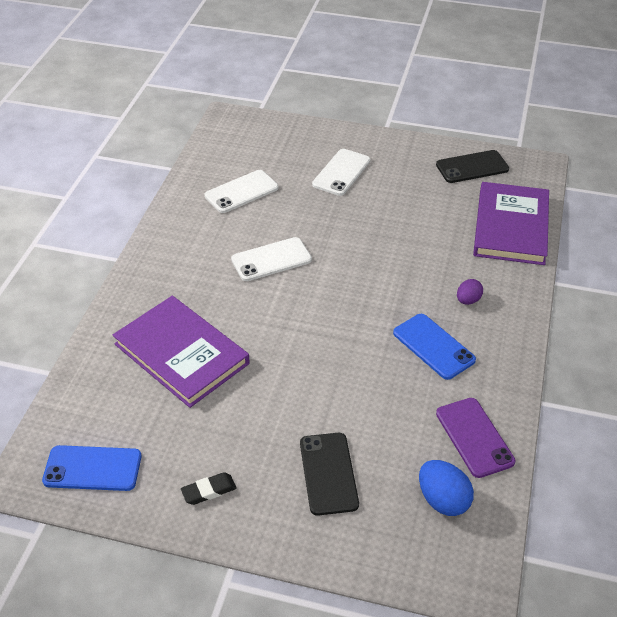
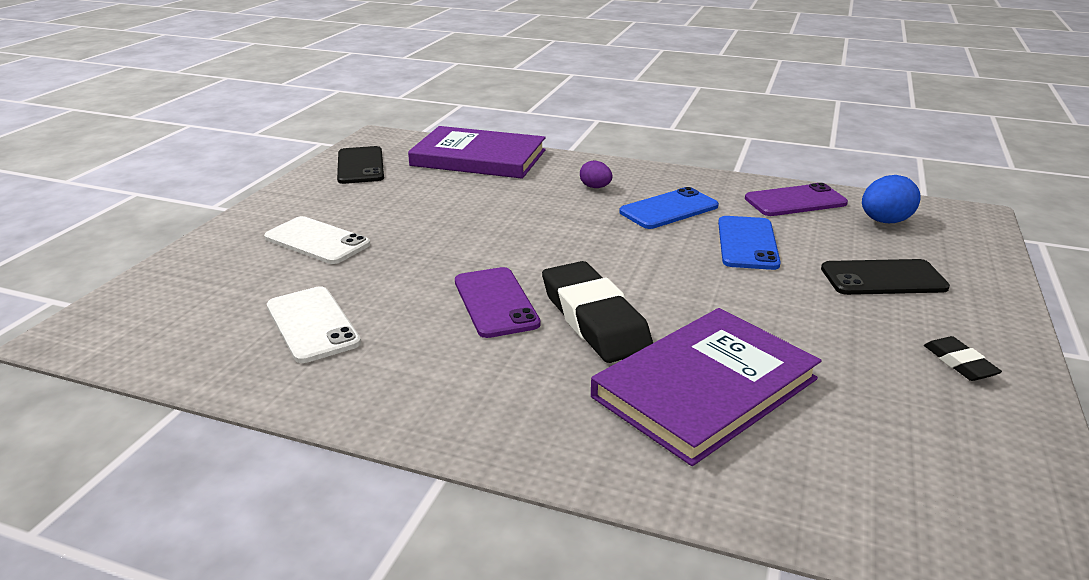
camera: 85 degrees left, 15 degrees down
blue phone [42,445,141,491] -> blue phone moved to [718,216,781,270]
white phone [231,237,312,281] -> purple phone [455,267,541,338]
none -> black eraser [542,261,653,363]

